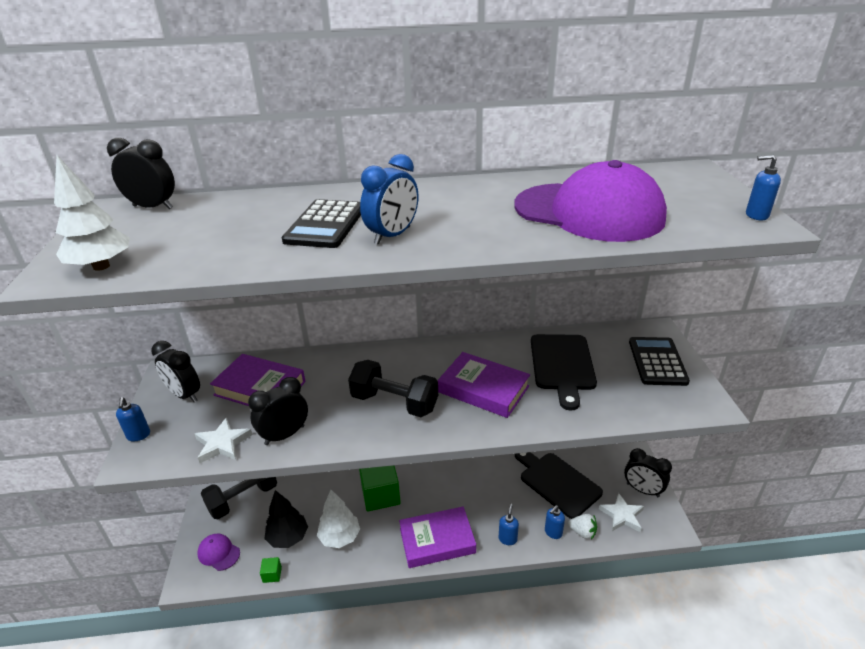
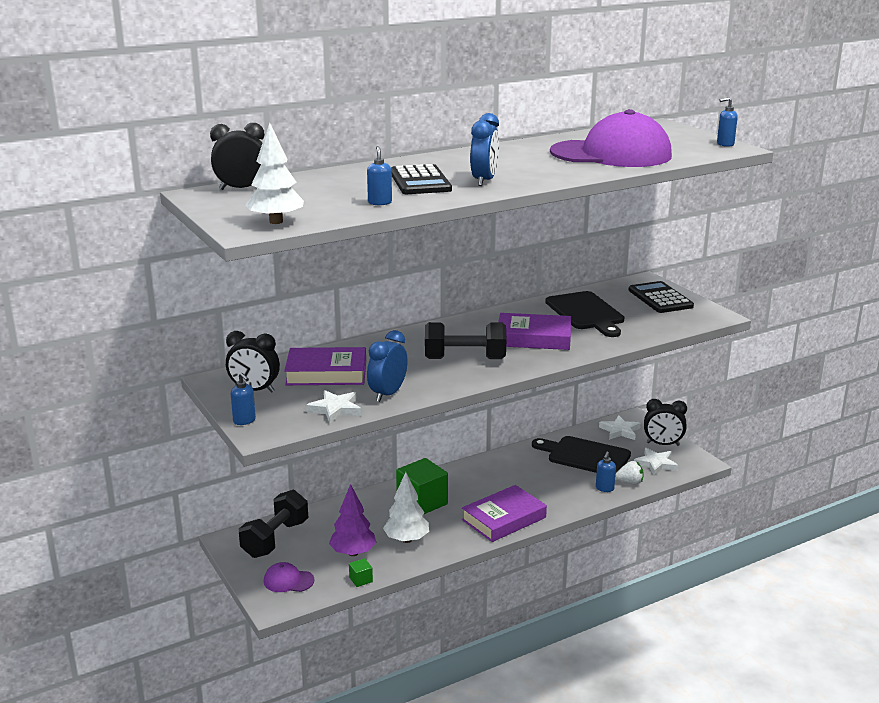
camera: 25 degrees left, 10 degrees down
black clock [248,377,308,445] -> blue clock [367,330,408,402]
black tree [265,490,308,548] -> purple tree [329,484,376,556]
blue soap dispenser [498,504,519,545] -> blue soap dispenser moved to [367,146,392,205]
none -> white star [599,415,641,440]

